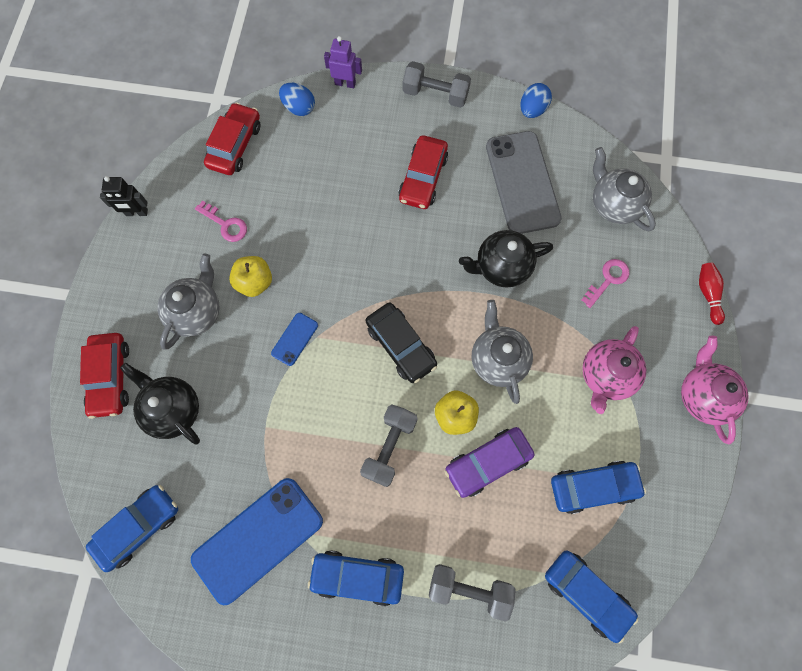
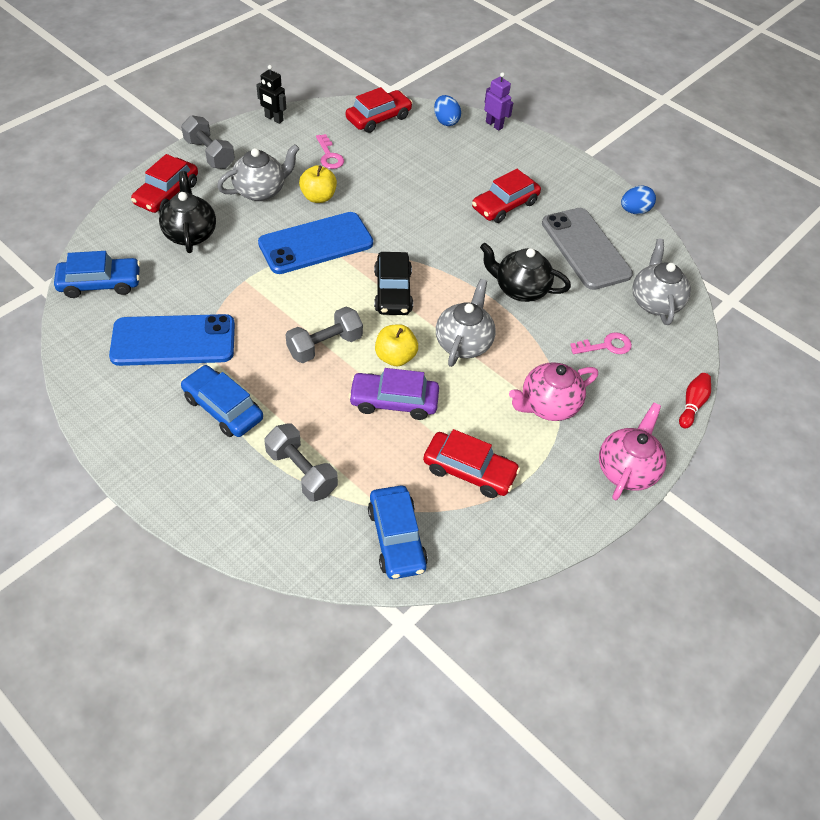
camera: 30 degrees right, 20 degrees down
blue phone [271,313,318,366] -> blue phone [258,212,373,274], size x2.22
grey dumbbell [403,61,471,108] -> grey dumbbell moved to [181,115,235,169]
grey phone [486,131,562,234] -> grey phone turned 45 degrees counterclockwise [542,208,633,290]
blue car [551,461,646,514] -> red car [423,429,520,498]

